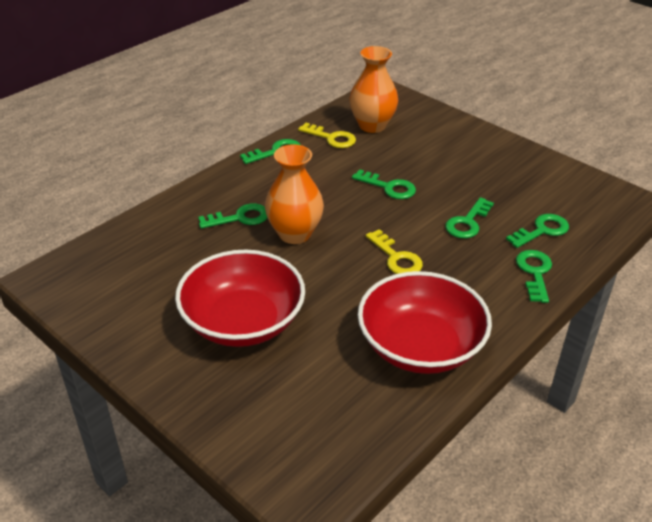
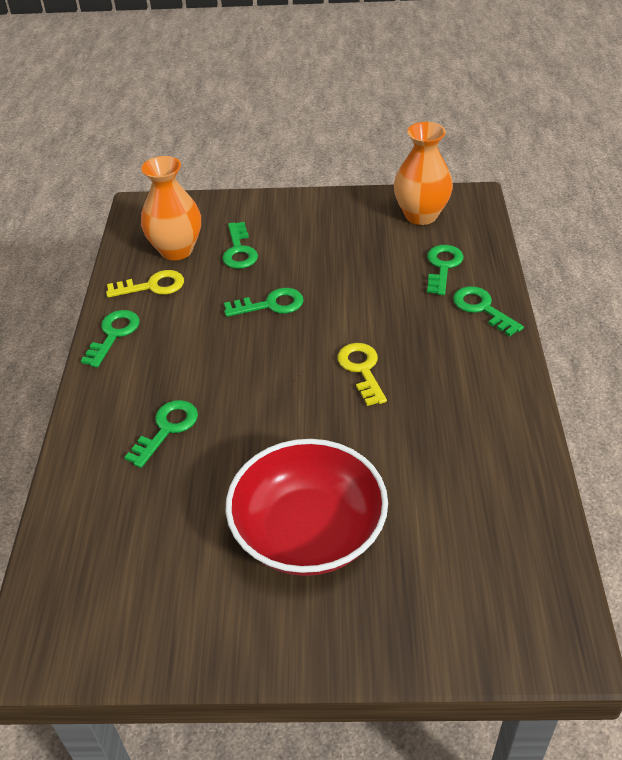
camera: 40 degrees left, 5 degrees up
orange vase [265,144,324,244] -> orange vase moved to [394,122,453,225]
red bowl [358,271,492,374] -> none
yellow key [366,229,423,274] -> yellow key turned 120 degrees counterclockwise [337,343,387,406]
green key [445,197,494,238] -> green key moved to [222,222,258,269]

